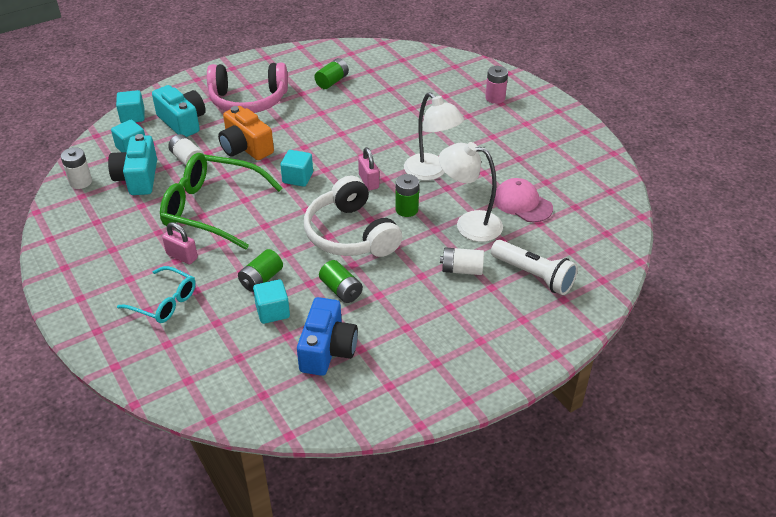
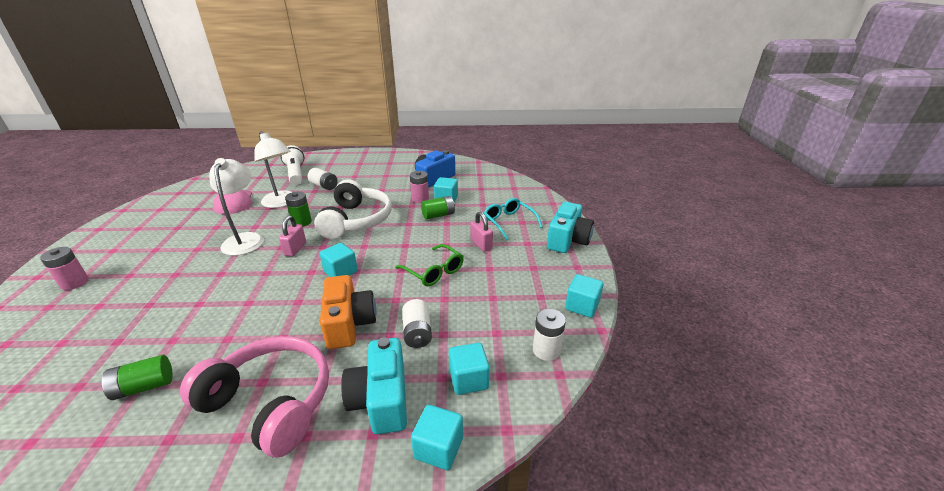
camera: 150 degrees left, 10 degrees down
turquoise camera [108,134,157,195] -> turquoise camera moved to [547,202,594,253]
green glasses [160,153,283,250] -> green glasses [395,244,464,286], size x0.56
green battery [319,260,363,303] -> none
none -> pink battery [410,171,429,203]
none -> turquoise cube [565,274,603,318]

